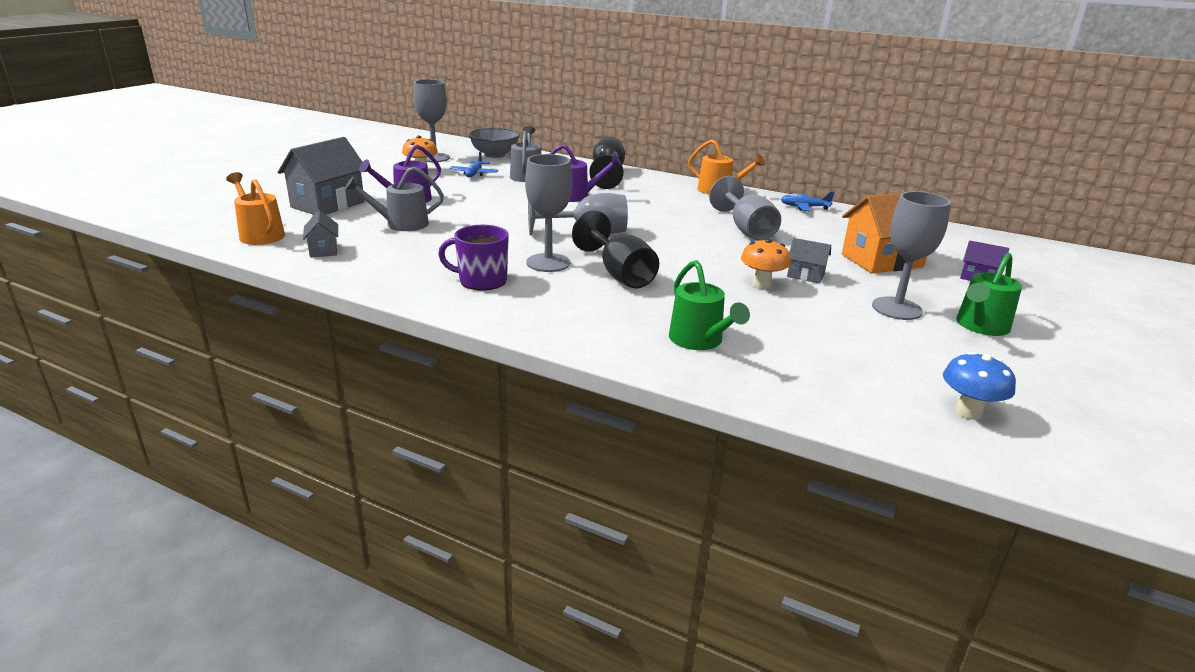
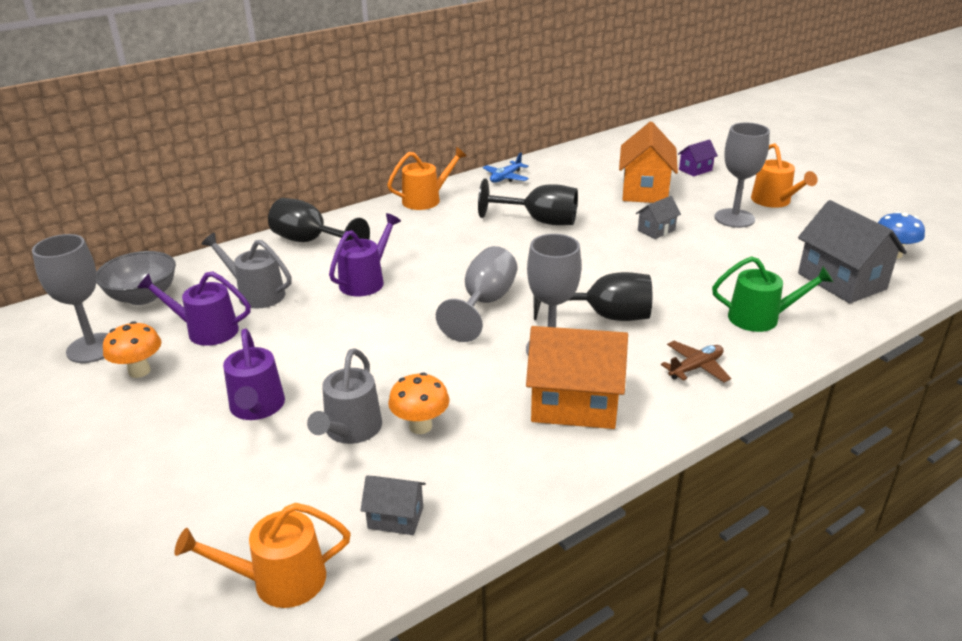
camera: 60 degrees left, 5 degrees up
grey house [278,137,365,215] -> grey house moved to [798,200,907,303]
purple mug [438,225,509,291] -> orange house [526,326,628,429]
blue plane [450,151,499,177] -> purple watering can [137,271,251,346]
grey goblet [709,176,781,241] -> black goblet [478,179,578,225]
orange mushroom [741,238,791,289] -> orange mushroom moved to [388,372,450,434]
green watering can [956,253,1022,336] -> orange watering can [751,143,818,208]
none -> brown plane [661,341,731,383]

